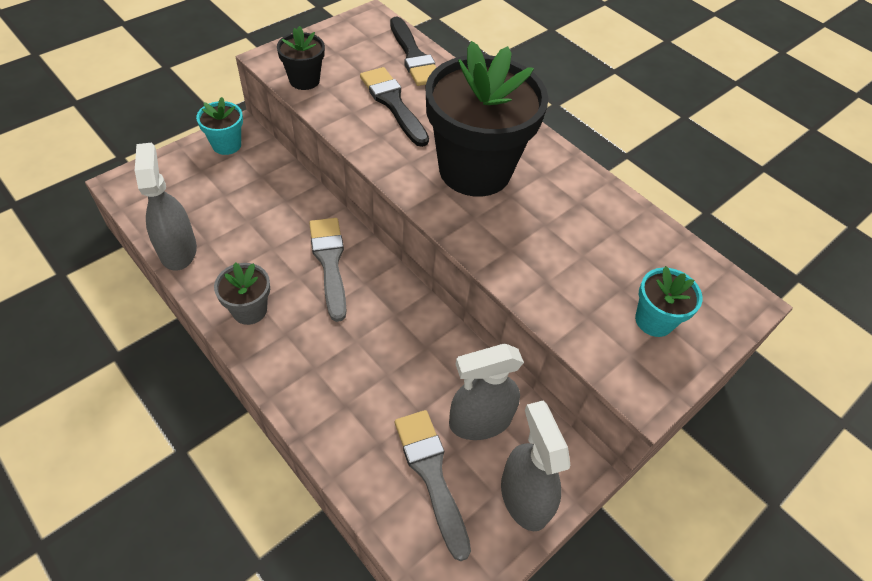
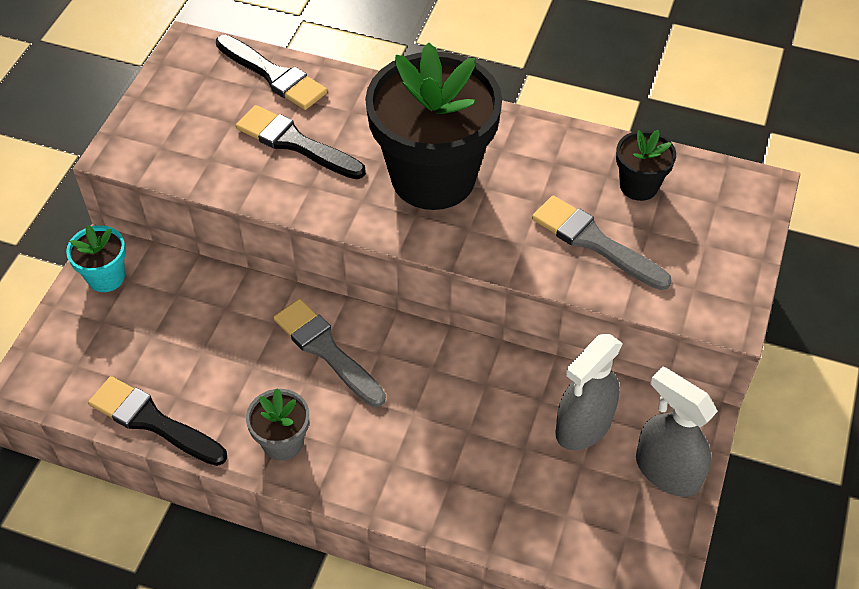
camera: 25 degrees left, 0 degrees up
grey spray bottle [135,143,197,271] -> black brush [88,376,227,466]
black flower pot [277,26,325,90] -> black flower pot moved to [616,130,676,201]
grey brush [395,410,471,561] -> grey brush moved to [532,195,672,290]
turquoise flower pot [635,266,702,337] -> none

